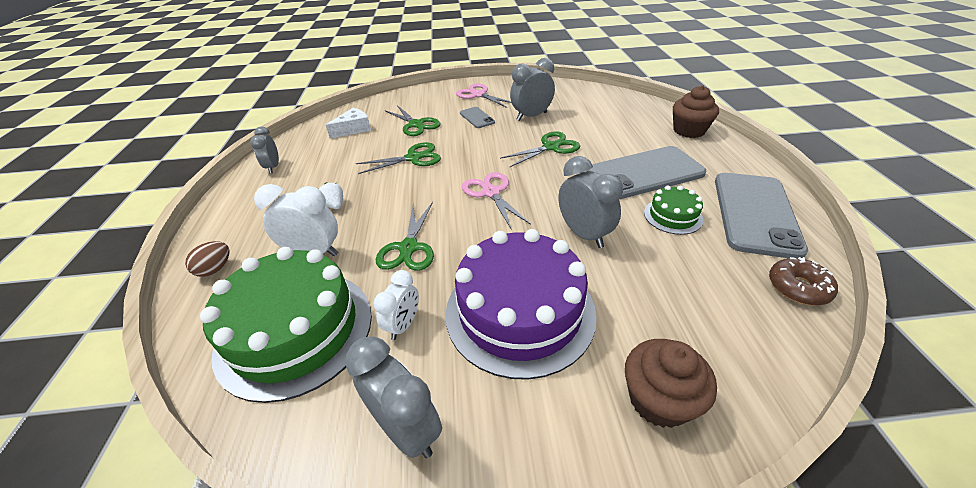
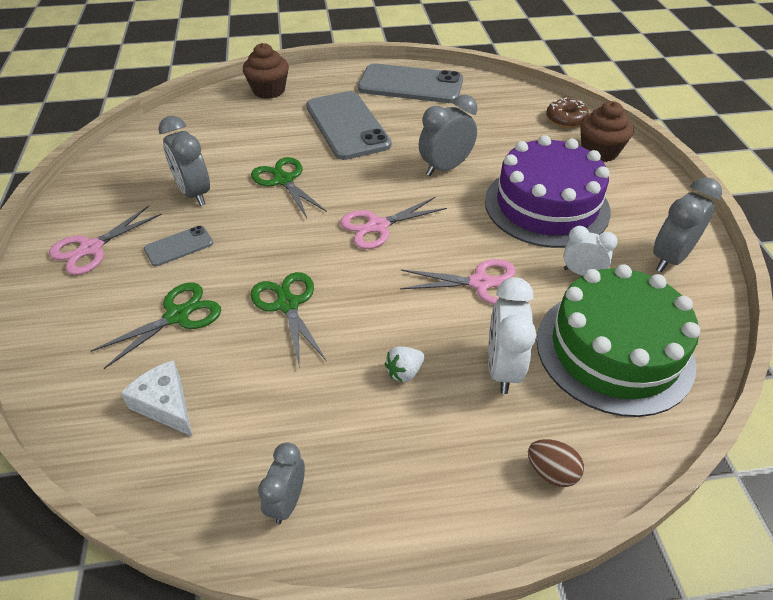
camera: 95 degrees left, 5 degrees up
grey clock [250,127,279,173] -> grey clock turned 120 degrees clockwise [258,442,305,524]
green scissors [376,202,434,271] -> pink scissors [400,259,516,305]
green cake [644,185,703,235] -> none
brown donut [769,257,838,306] -> brown donut moved to [546,98,589,128]

